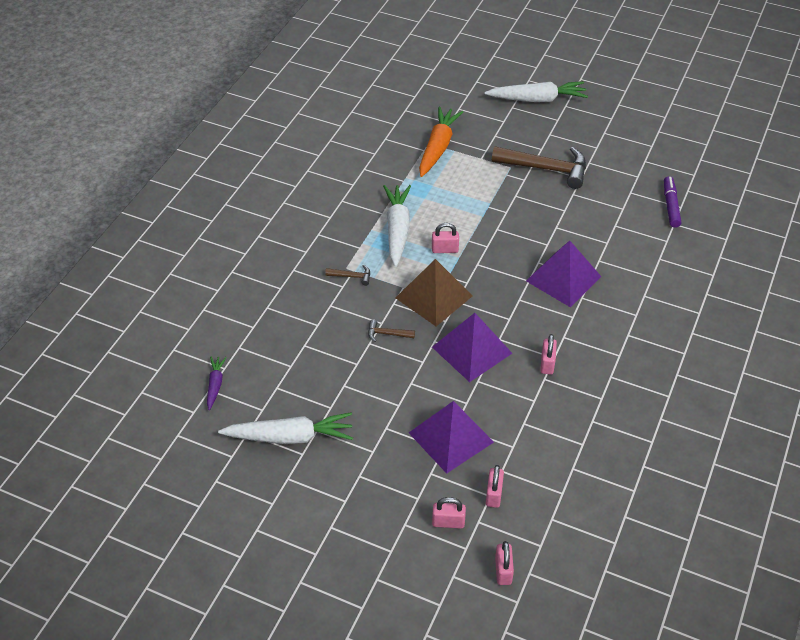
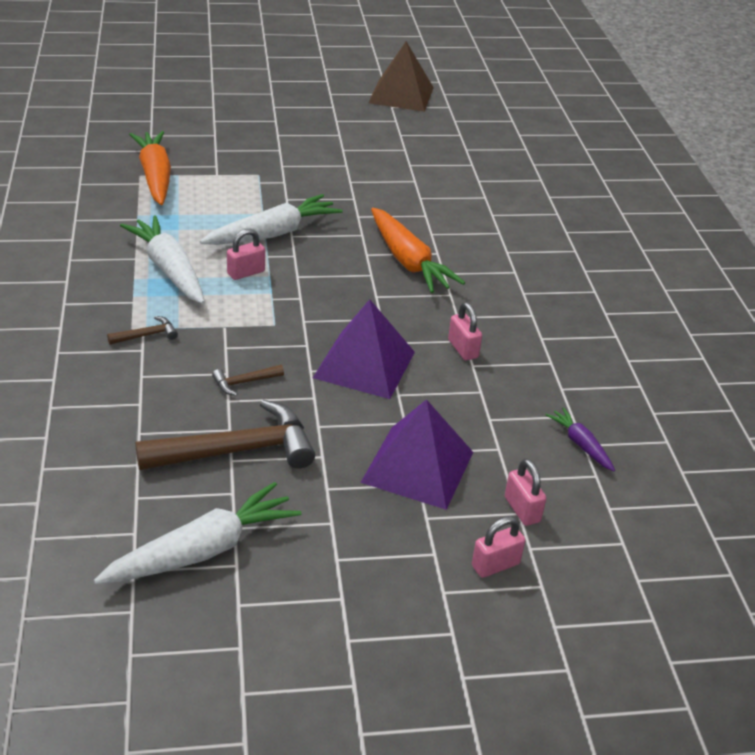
camera: 35 degrees left, 10 degrees down
purple carrot [207,357,227,410] -> purple carrot moved to [545,407,615,471]
brown pyramid [396,259,472,326] -> brown pyramid moved to [368,41,434,112]
white carrot [484,81,588,102] -> white carrot moved to [200,194,343,245]
brown hammer [492,146,586,189] -> brown hammer moved to [135,400,315,470]
pink padlock [495,541,514,585] -> none
purple pyramid [526,241,602,307] -> orange carrot [371,208,465,293]
purple marker [664,176,681,228] -> none

